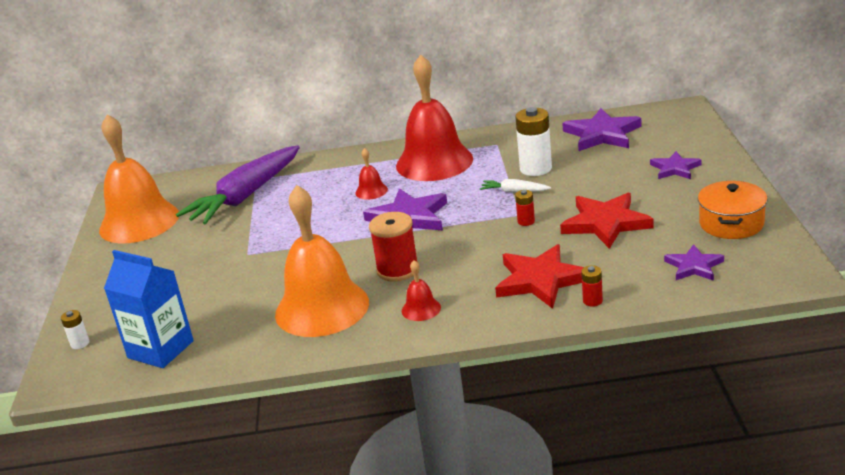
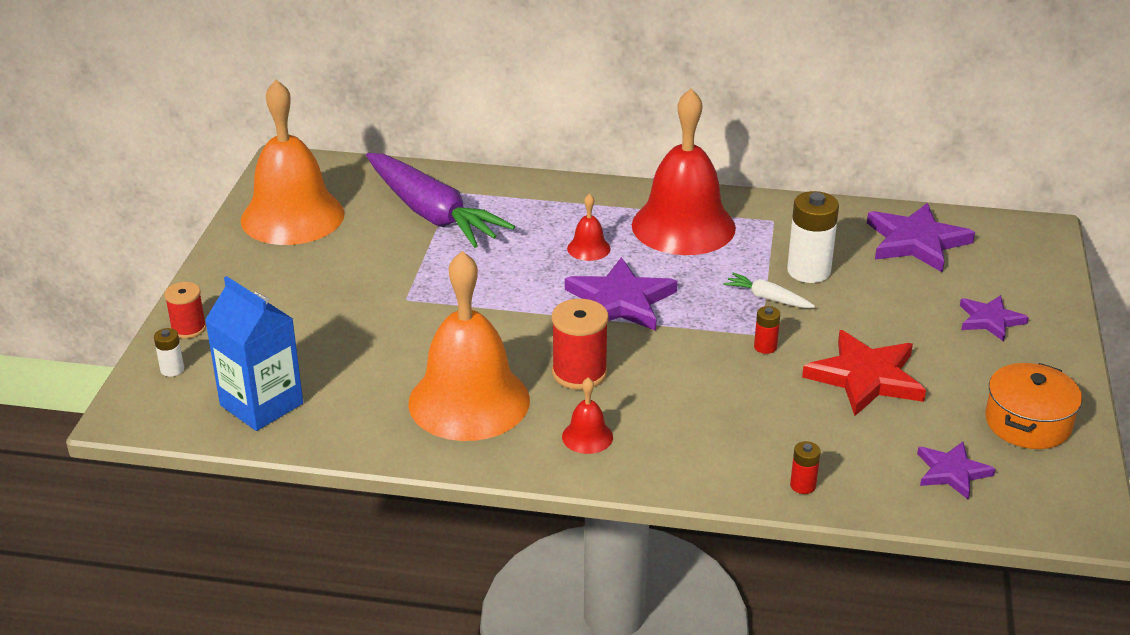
camera: 10 degrees right, 5 degrees up
purple carrot [176,145,300,224] -> purple carrot turned 90 degrees counterclockwise [366,153,515,248]
red star [495,244,584,309] -> none
none -> red spool [164,282,206,339]

